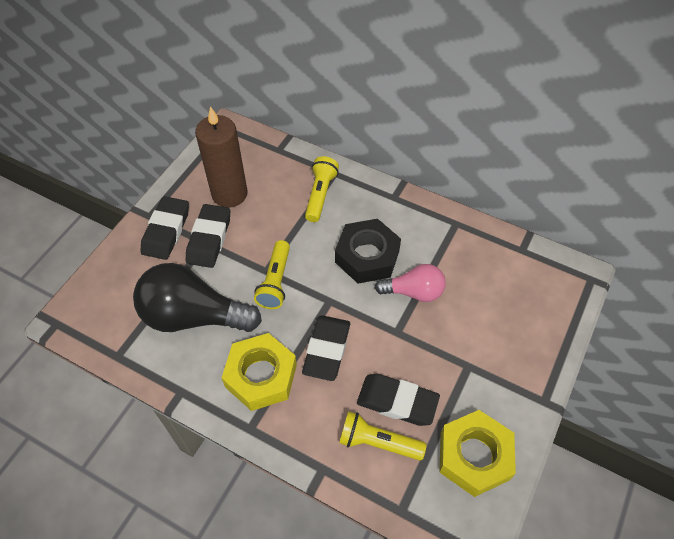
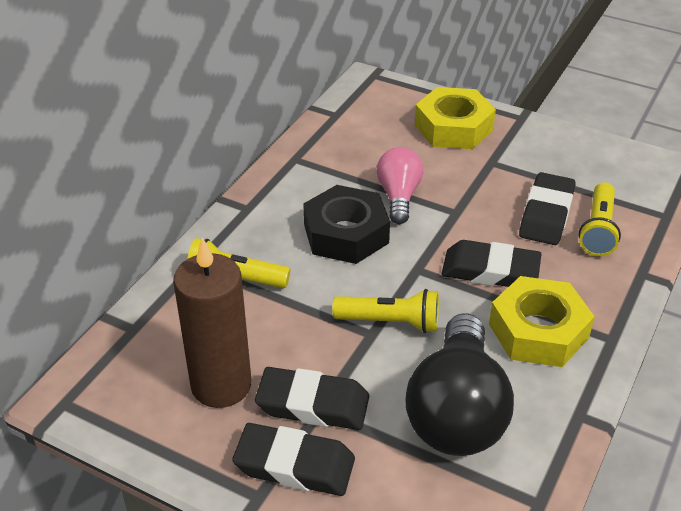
camera: 90 degrees left, 15 degrees down
yellow nut [439,410,516,497] -> yellow nut moved to [415,87,496,149]

